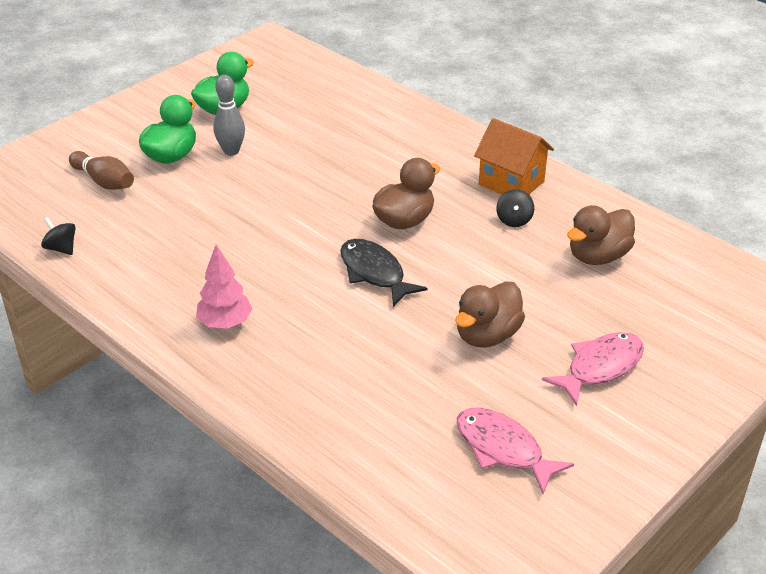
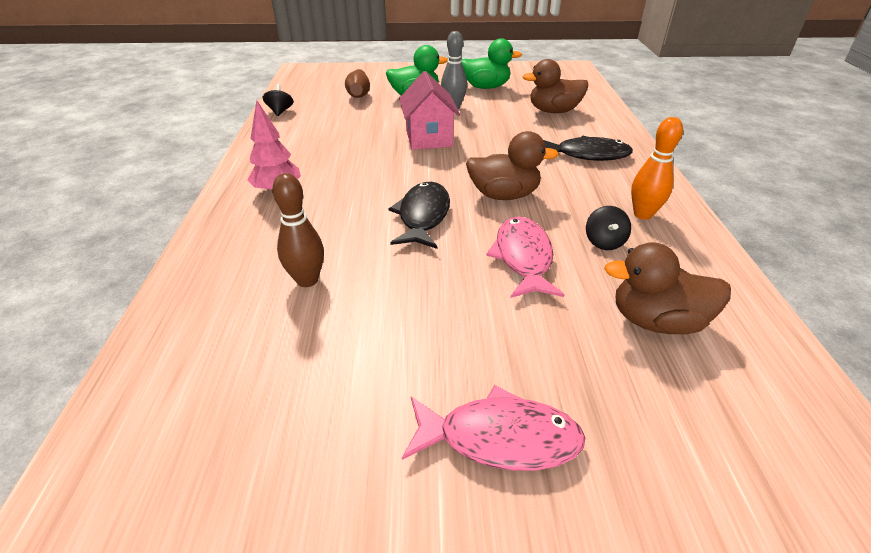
camera: 45 degrees right, 0 degrees up
brown duck [455,281,525,348] -> brown duck moved to [523,59,588,113]
pink fish [457,407,574,494] -> pink fish moved to [486,216,565,298]
orange house [474,118,554,195] -> orange bowling pin [631,117,683,220]
black spinning top [496,189,534,227] -> black spinning top turned 45 degrees counterclockwise [586,206,631,250]
none -> brown bowling pin [272,173,324,287]
none -> pink house [399,71,460,150]
none -> black fish [544,136,633,161]

